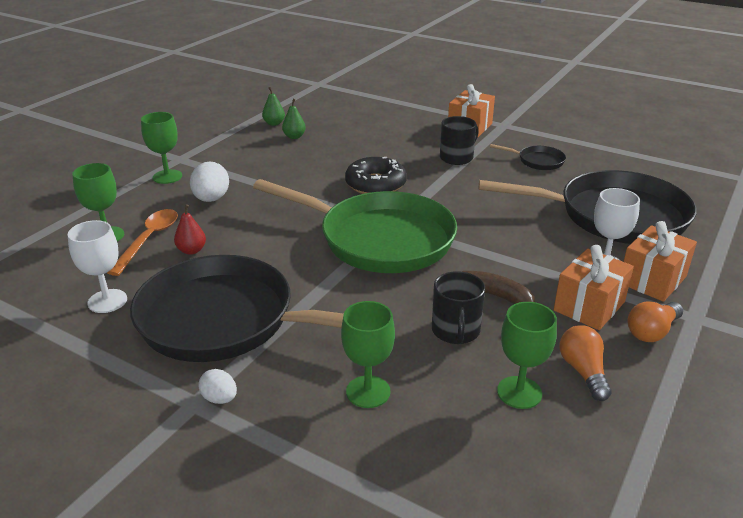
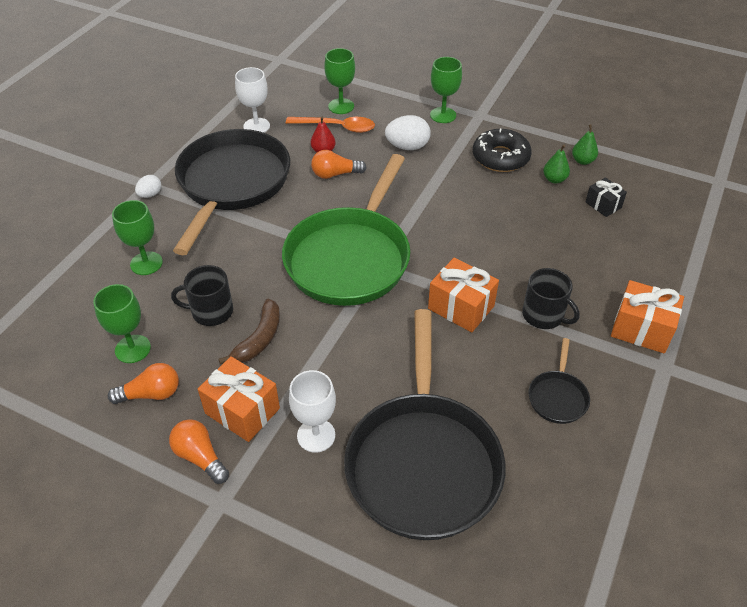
camera: 85 degrees right, 15 degrees up
black donut [345,157,407,194] -> black donut moved to [473,129,532,172]
orange gift [623,221,697,302] -> orange gift moved to [428,257,499,332]
none -> orange light bulb [311,150,367,179]
none -> black gift [586,177,627,217]

